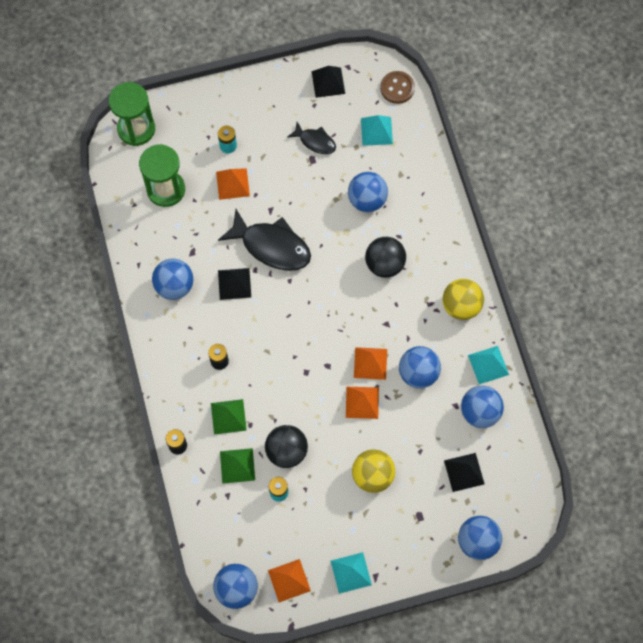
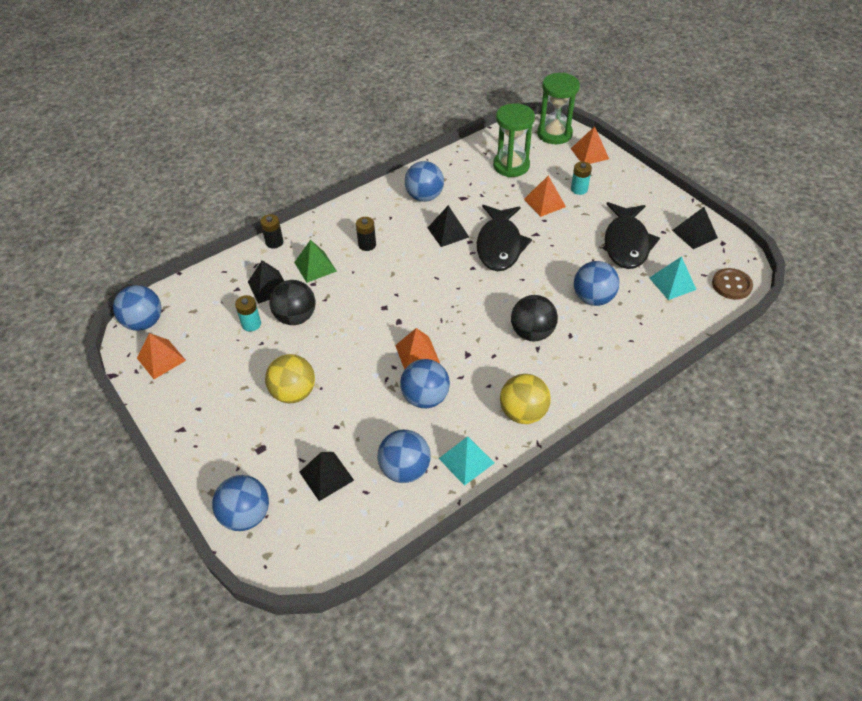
camera: 70 degrees right, 20 degrees down
green pyramid [220,448,255,484] -> black pyramid [248,260,284,304]
black fish [287,122,336,154] -> black fish [605,202,660,269], size x1.82
turquoise pyramid [331,552,372,594] -> none
orange pyramid [346,387,379,419] -> orange pyramid moved to [571,126,609,164]

